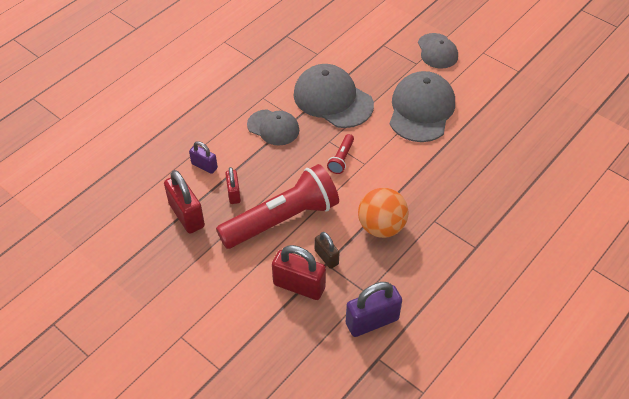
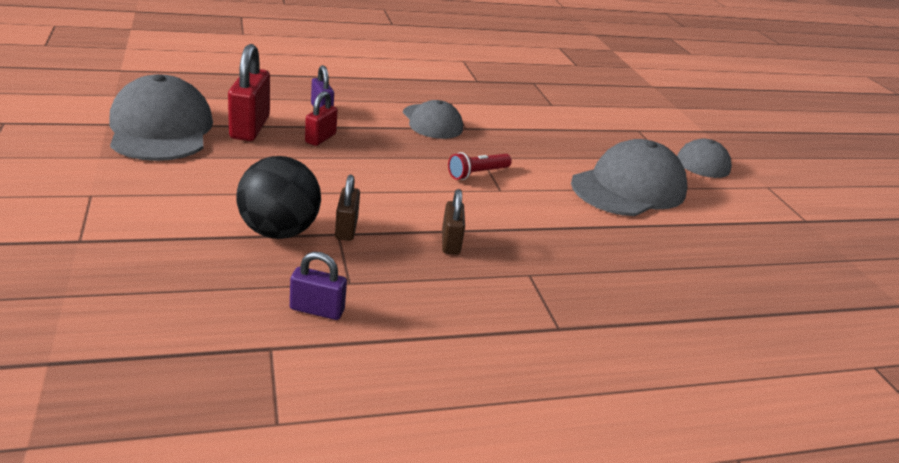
camera: 30 degrees right, 20 degrees down
red flashlight [216,164,339,249] -> none
red padlock [272,245,326,300] -> black ball [237,156,321,239]
grey cap [294,64,374,128] -> grey cap moved to [109,74,213,161]
purple padlock [346,282,402,337] -> purple padlock [290,252,347,320], size x0.59
orange ball [358,188,408,238] -> brown padlock [442,189,465,255]

